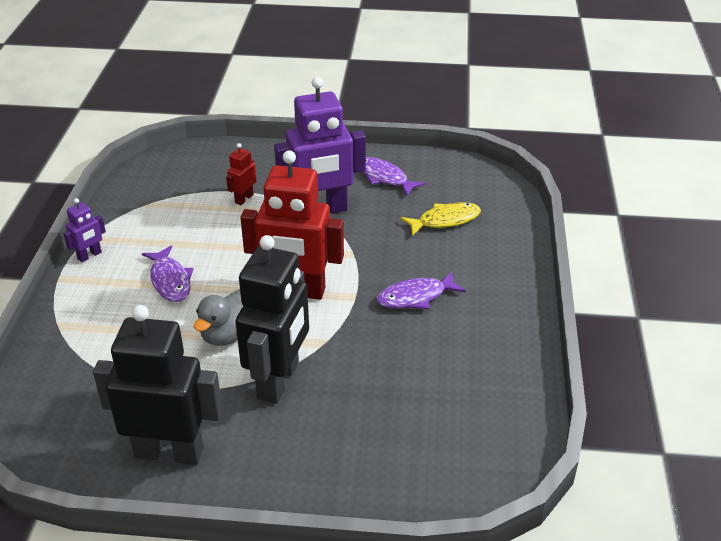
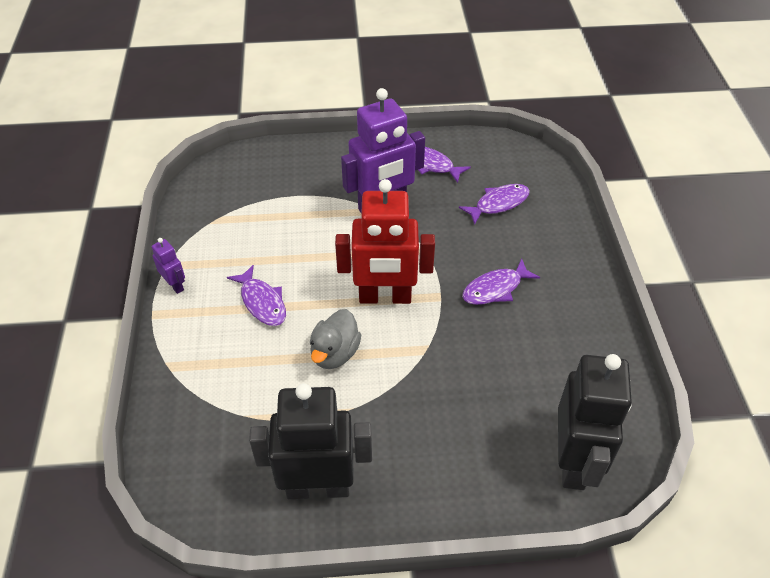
camera: 10 degrees left, 10 degrees up
purple robot [63,198,106,262] -> purple robot turned 75 degrees counterclockwise [152,238,185,294]
red robot [226,143,256,205] -> none
black robot [235,235,309,404] -> black robot moved to [558,354,632,490]
yellow fish [400,202,481,236] -> purple fish [459,184,530,225]

